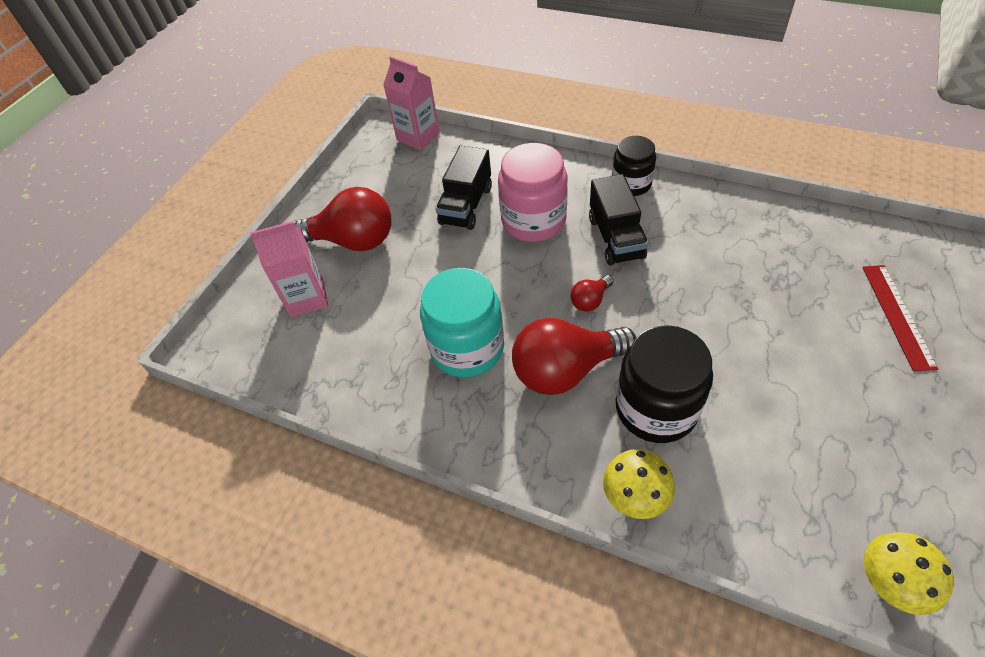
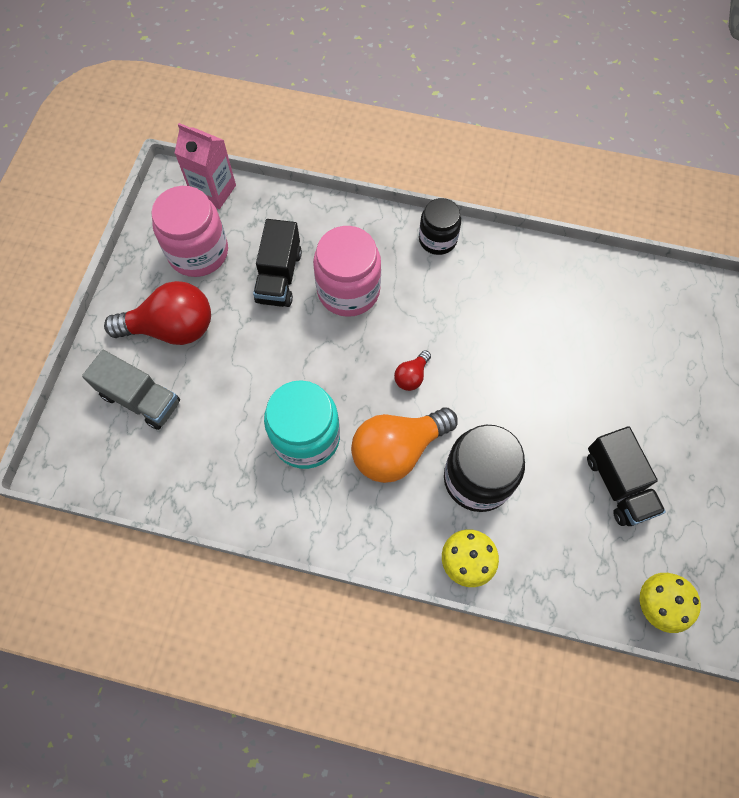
camera: 15 degrees left, 15 degrees up
pink carton [250,221,328,318] -> grey truck [82,350,180,430]
red light bulb [512,318,636,395] -> orange light bulb [351,408,458,483]
black truck [589,174,648,266] -> black truck moved to [587,426,666,526]
red ruler [862,265,938,371] -> none
none -> pink jar [151,186,228,277]

